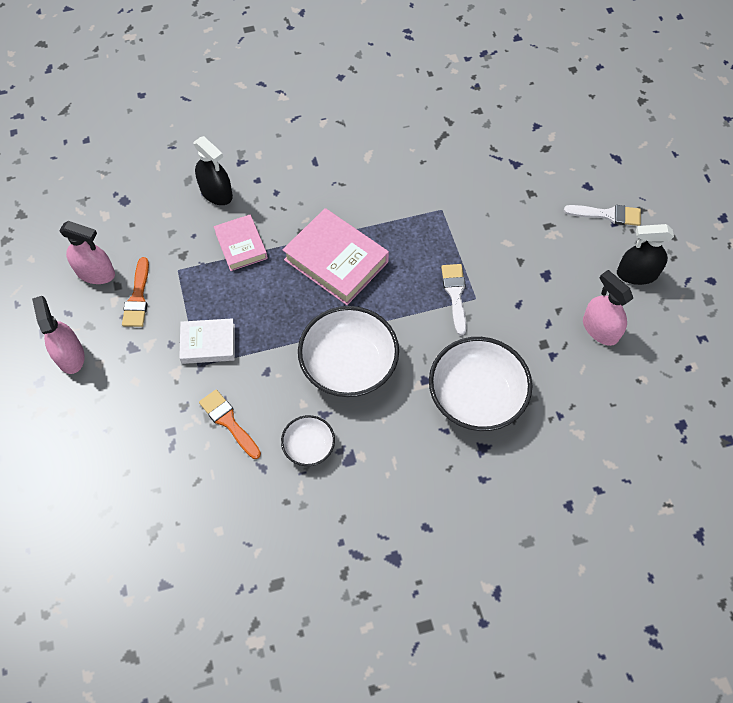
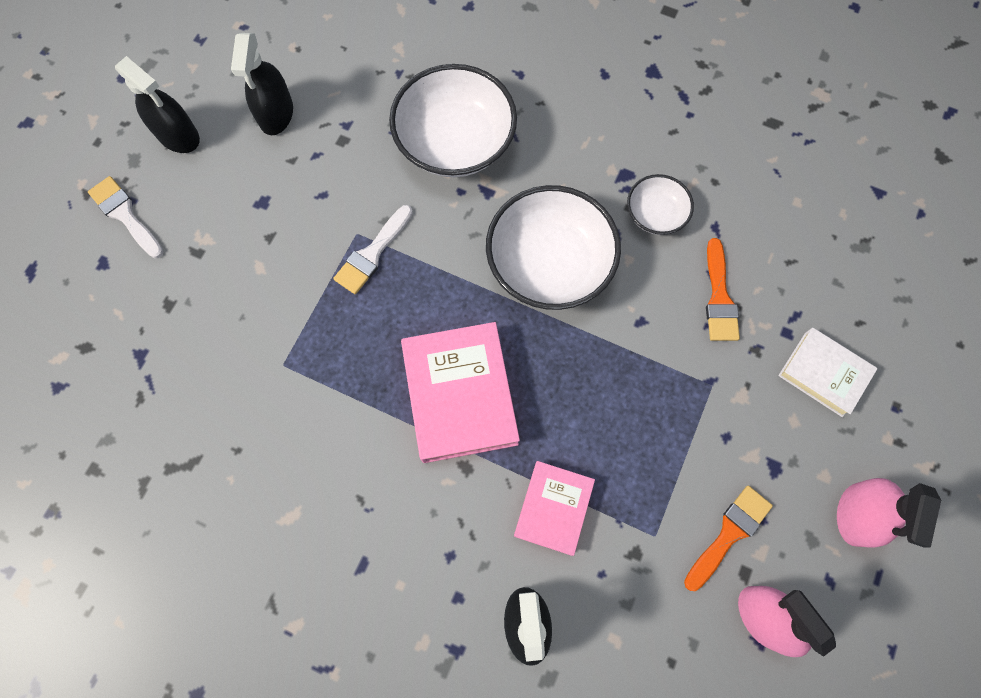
camera: 140 degrees left, 10 degrees up
white book [179,318,235,364] -> white book moved to [778,327,878,417]
pink spray bottle [583,270,633,346] -> black spray bottle [231,33,293,135]

